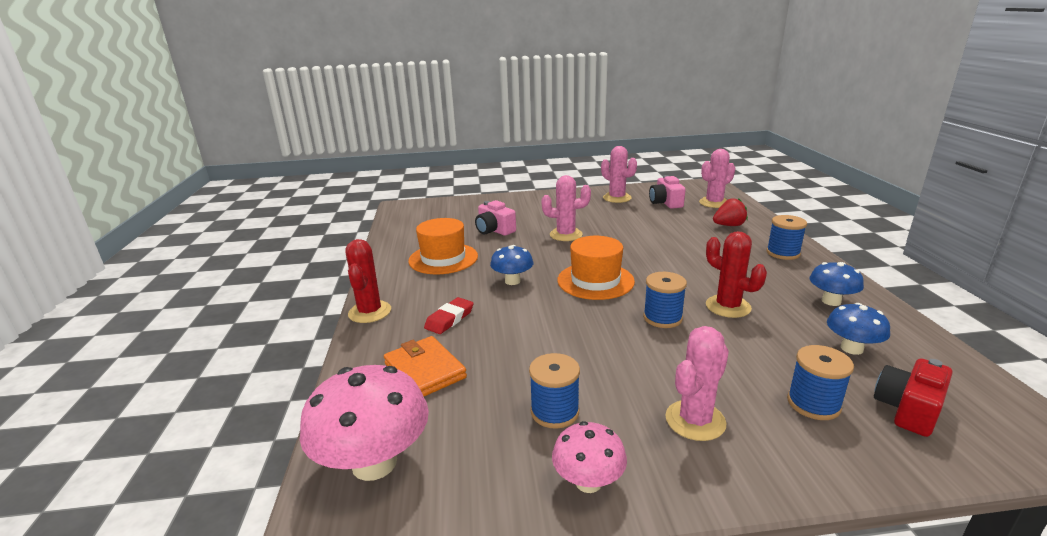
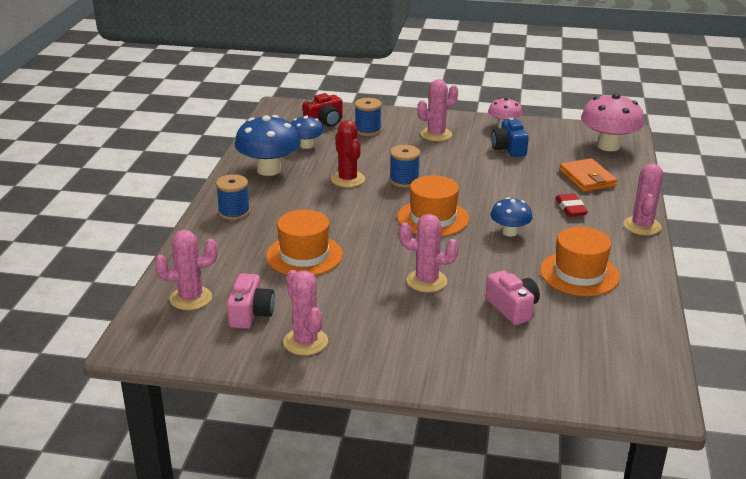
camera: 165 degrees left, 5 degrees up
red cactus [345,239,391,323] -> pink cactus [624,163,663,236]
red eraser [424,297,474,334] -> red eraser turned 60 degrees counterclockwise [555,193,588,217]
blue spool [529,353,580,429] -> blue camera [491,117,529,157]
red strawberry [713,198,748,226] -> none
blue mushroom [809,262,864,306] -> blue mushroom [235,115,300,176], size x1.74
none -> orange hat [266,210,343,276]

